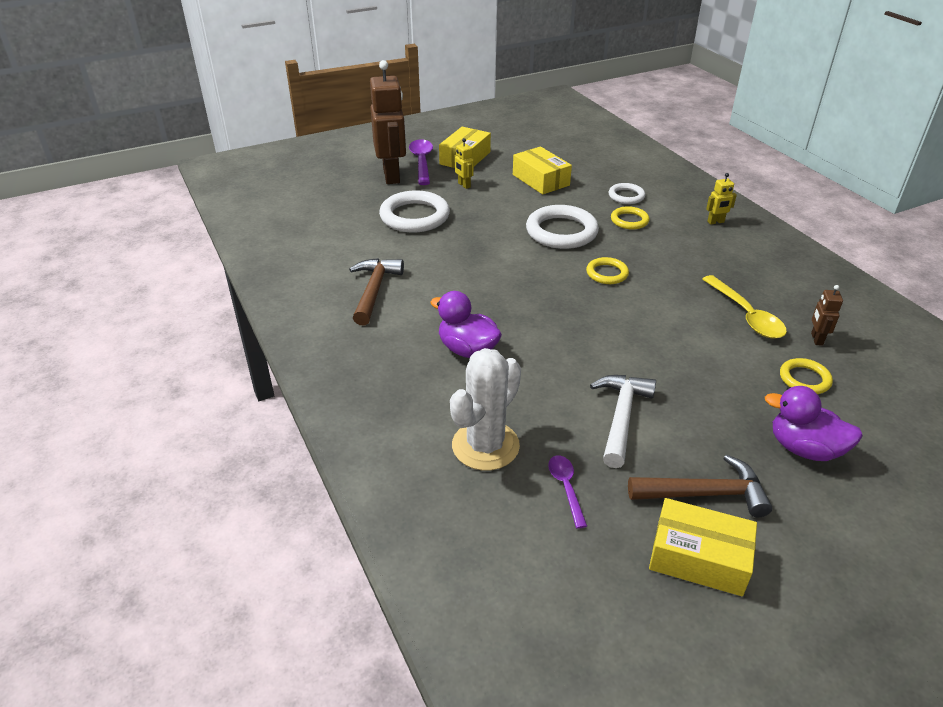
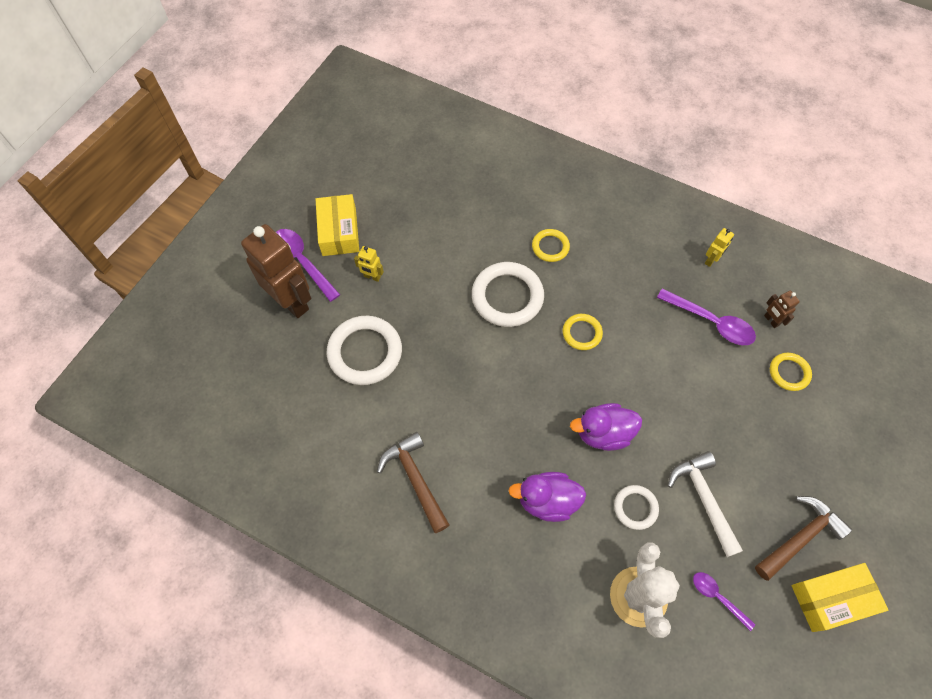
camera: 35 degrees left, 25 degrees up
yellow box [513,146,572,195] -> none
white ring [609,183,645,204] -> white ring moved to [614,485,659,530]
yellow spoon [702,275,787,339] -> purple spoon [657,288,756,345]
yellow robot [706,173,737,225] -> yellow robot moved to [705,228,734,267]
purple duck [765,386,863,461] -> purple duck moved to [570,403,642,451]

